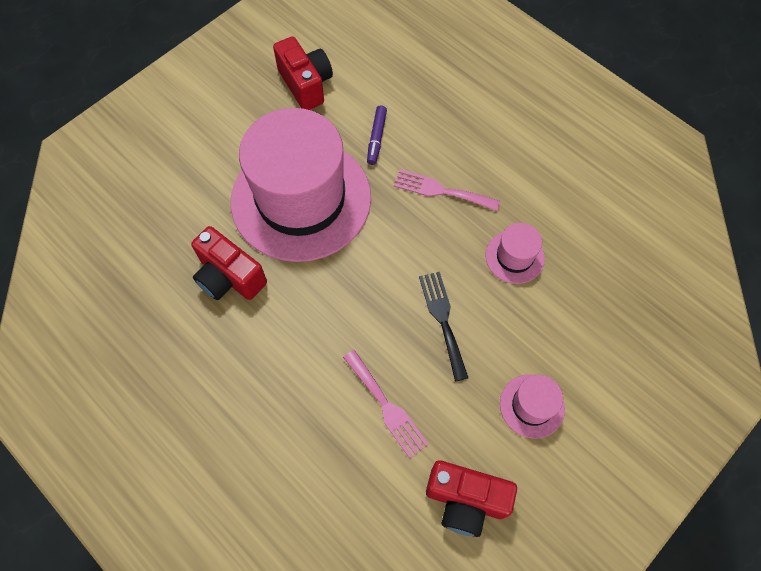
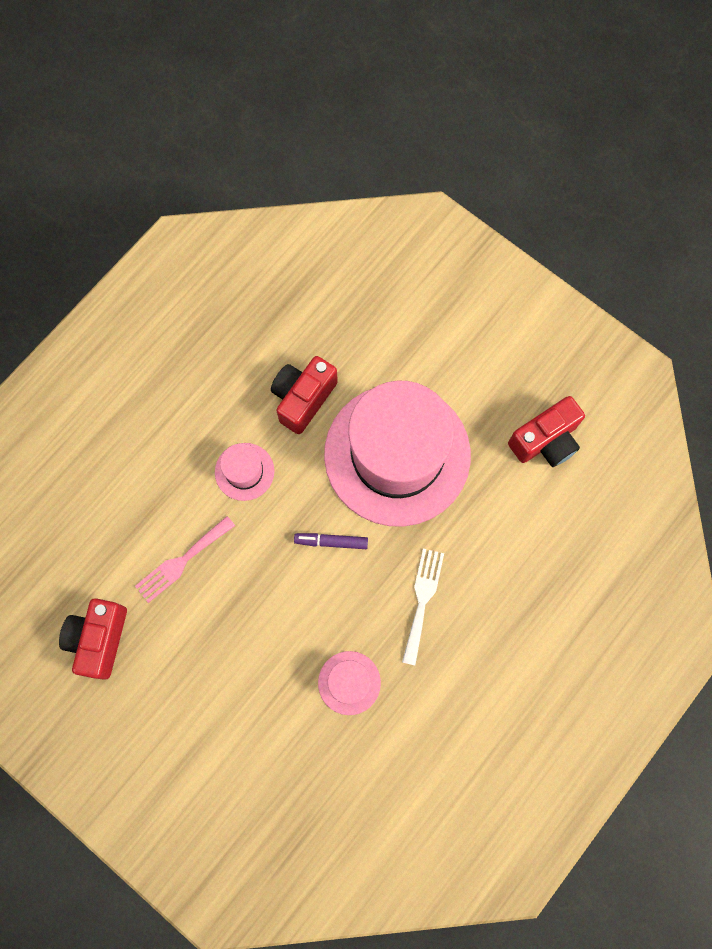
camera: 85 degrees right, 10 degrees up
purple marker [367,105,387,165] -> purple marker moved to [294,533,368,549]
pink fork [393,169,500,211] -> white fork [402,549,444,665]
black fork [419,272,468,381] -> none
pink hat [500,374,565,439] -> pink hat moved to [215,443,274,501]

